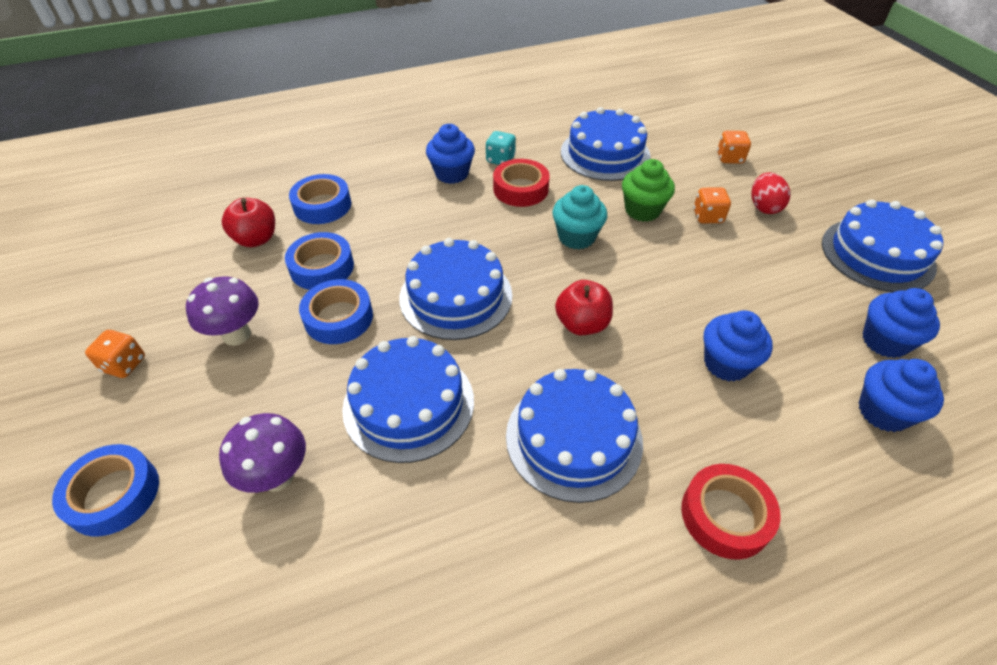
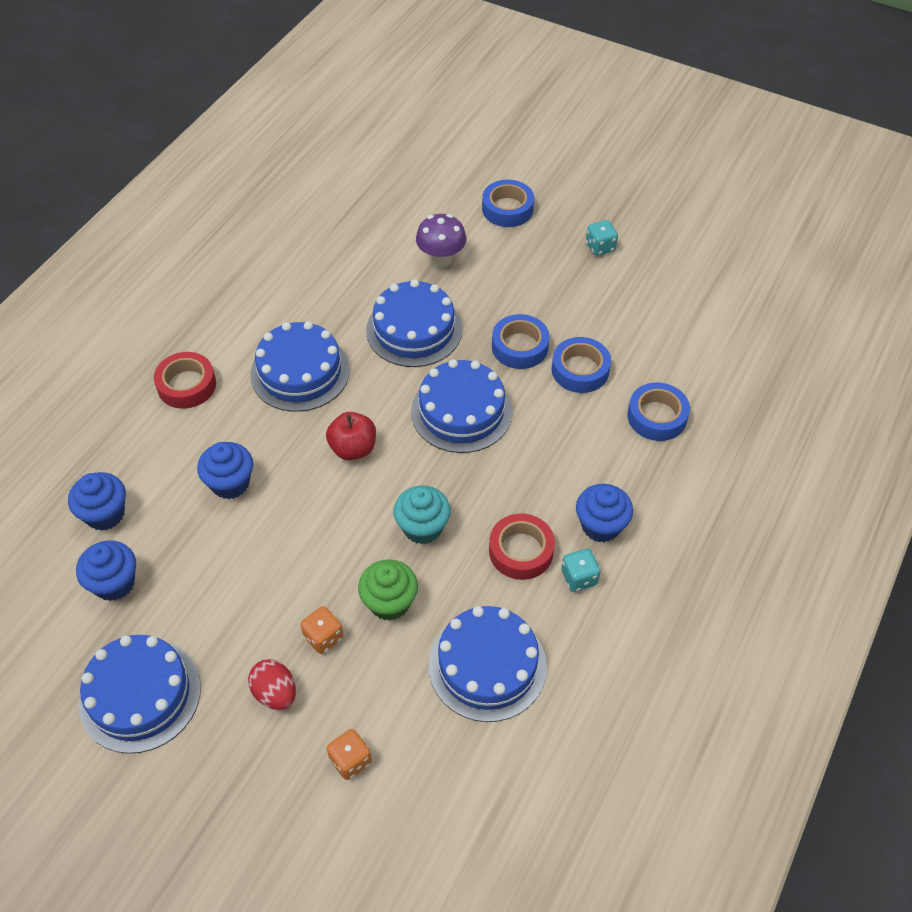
camera: 140 degrees right, 5 degrees up
orange dice [85,330,145,378] -> turquoise dice [586,220,618,256]
purple mushroom [186,276,259,346] -> none
red apple [222,198,275,247] -> none

